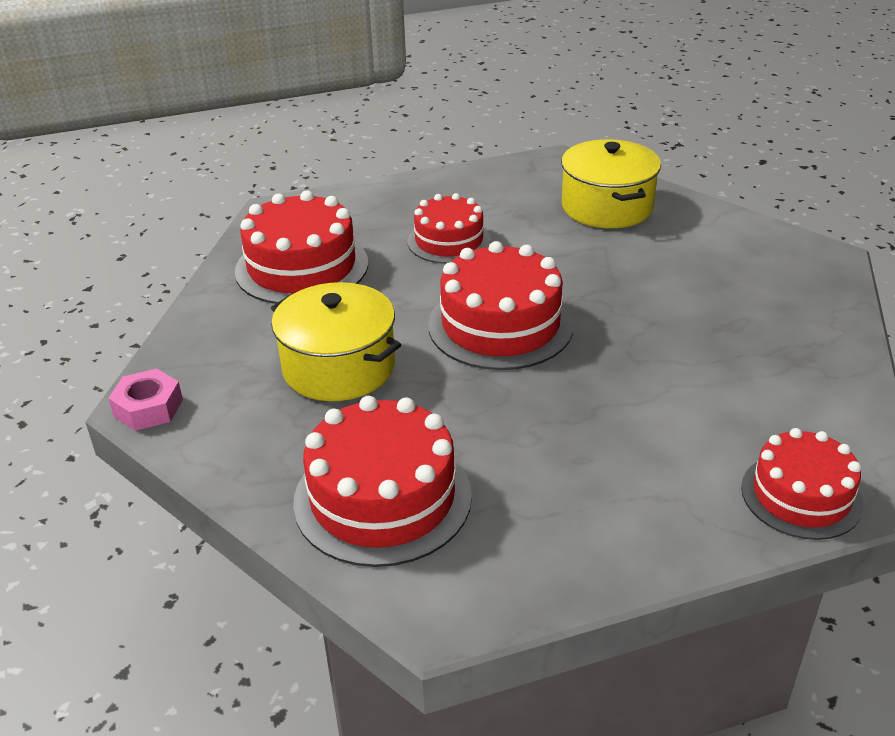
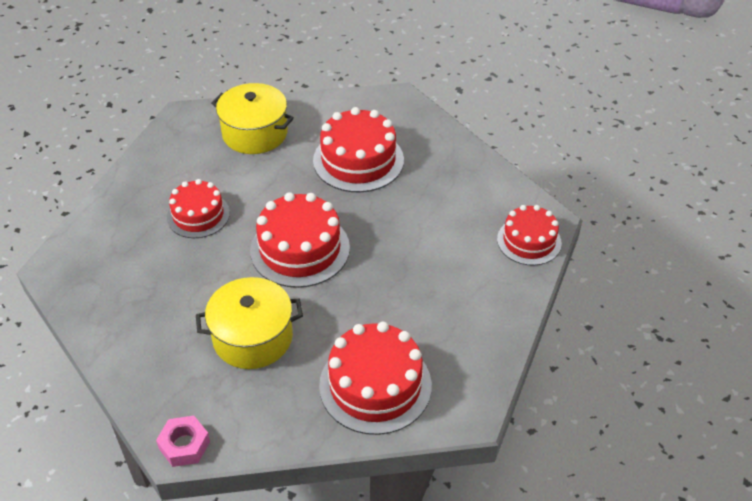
camera: 50 degrees left, 10 degrees up
red cake [235,190,368,304] -> red cake moved to [313,107,404,192]

